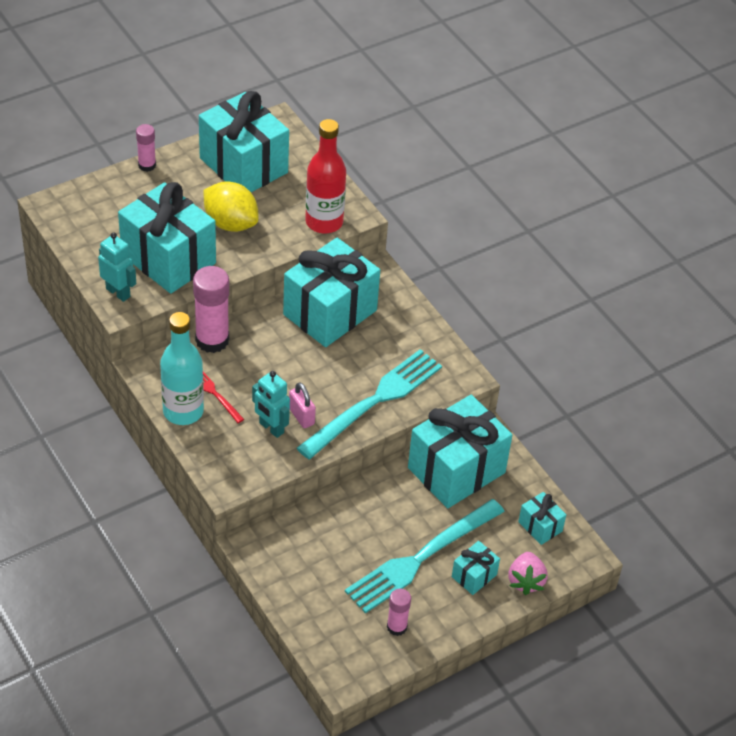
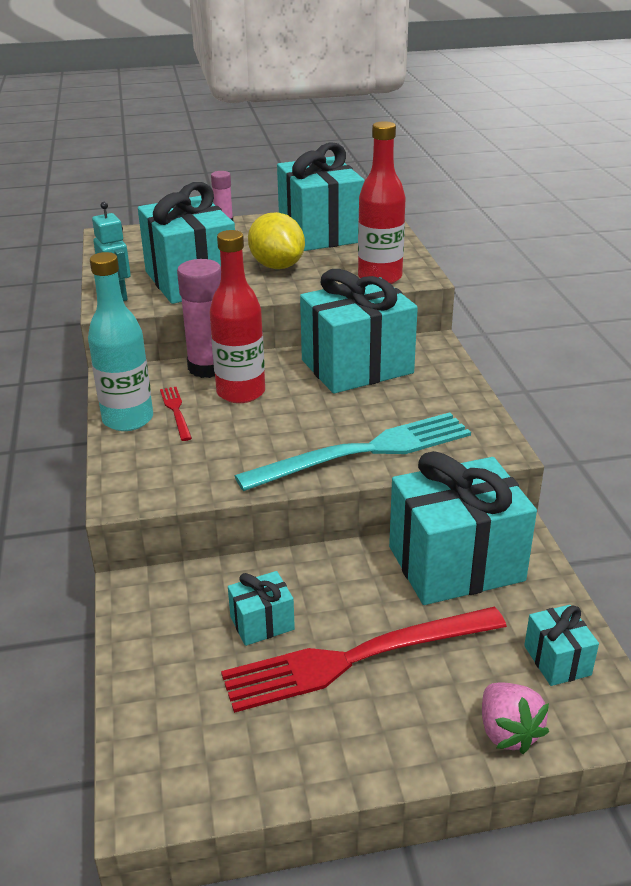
camera: 25 degrees right, 15 degrees down
turquoise robot [252,371,290,438] -> none
pink padlock [289,382,316,428] -> none
turquoise fork [345,499,505,613] -> red fork [221,607,507,713]
pink glue stick [387,588,411,636] -> none
turquoise gift [452,541,500,595] -> turquoise gift moved to [228,571,295,646]
pink strawberry [508,552,548,595] -> pink strawberry turned 45 degrees counterclockwise [482,683,549,754]
none -> red bottle [209,230,265,403]

